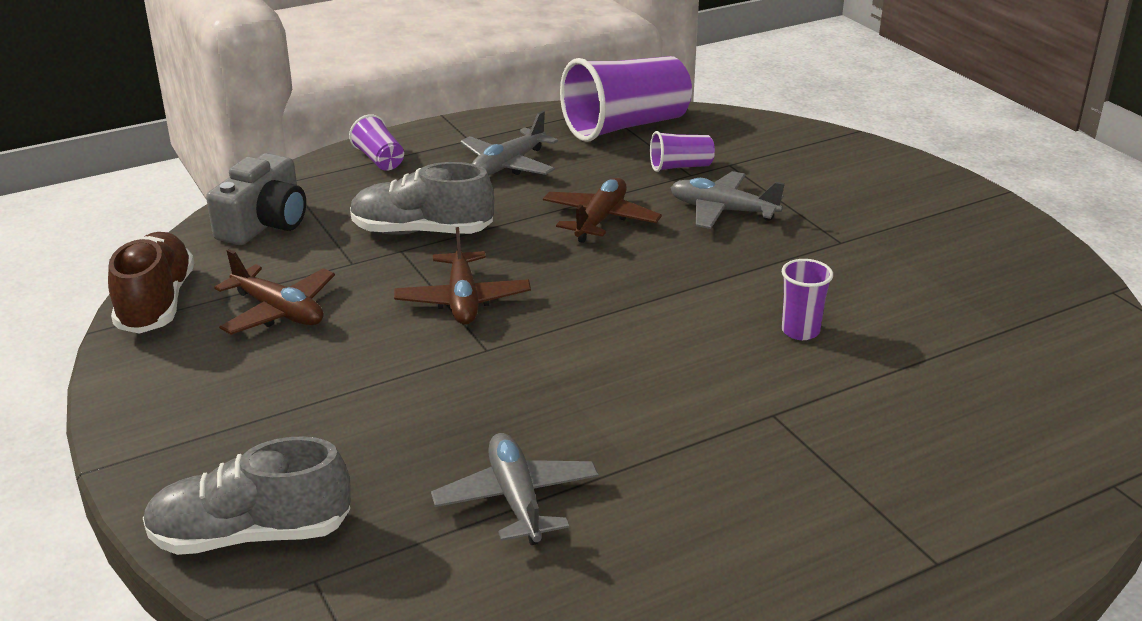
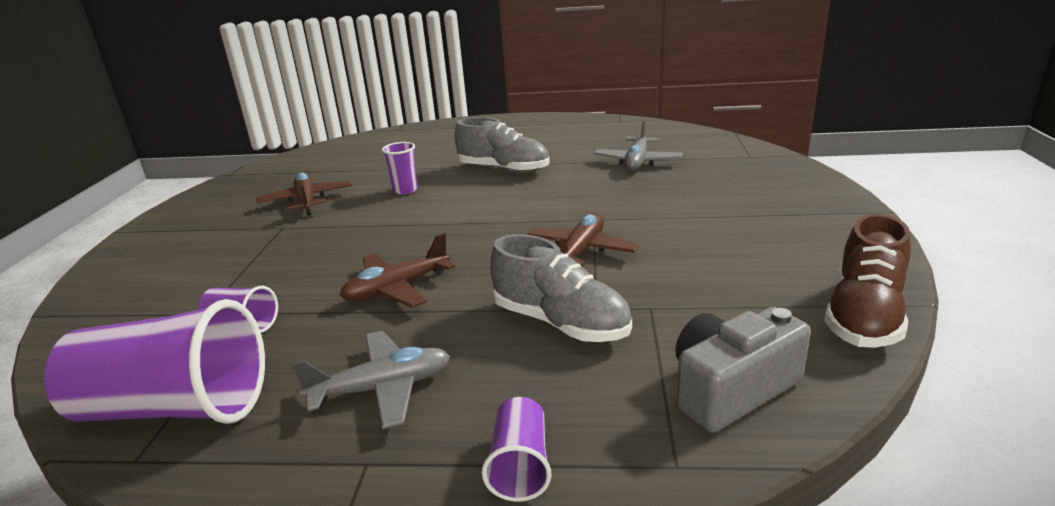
camera: 145 degrees left, 5 degrees down
grey shoe [143,436,351,555] -> grey shoe moved to [454,117,549,173]
brown plane [214,249,335,335] -> brown plane moved to [257,172,352,216]
grey plane [670,171,785,229] -> none

